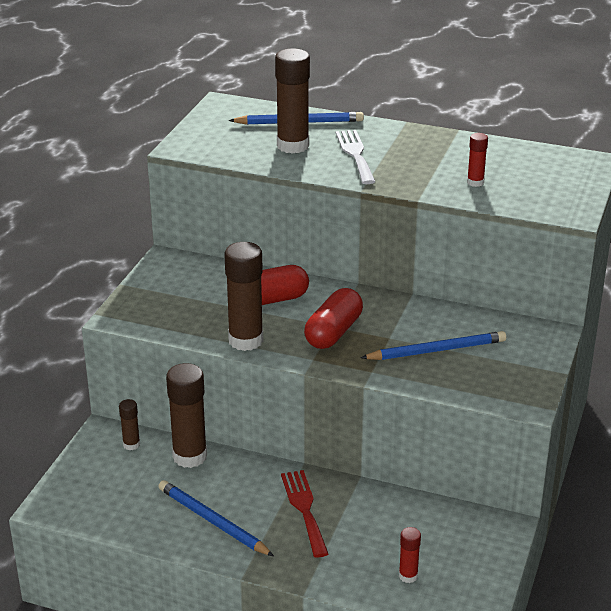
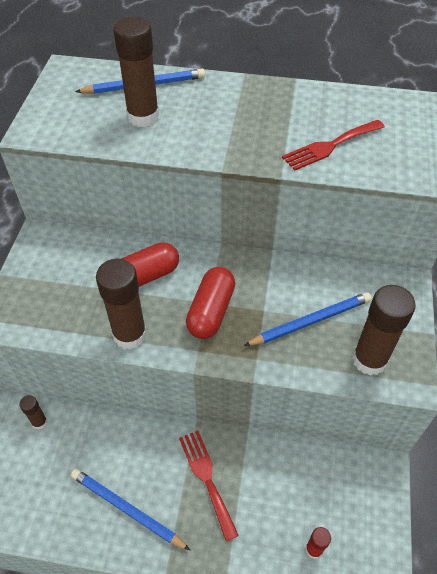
camera: 10 degrees left, 20 degrees up
brown glue stick [166,363,207,468] -> brown glue stick moved to [352,285,416,376]
white fork [336,130,375,184] -> none
red glue stick [467,133,488,187] -> red fork [282,120,385,171]

